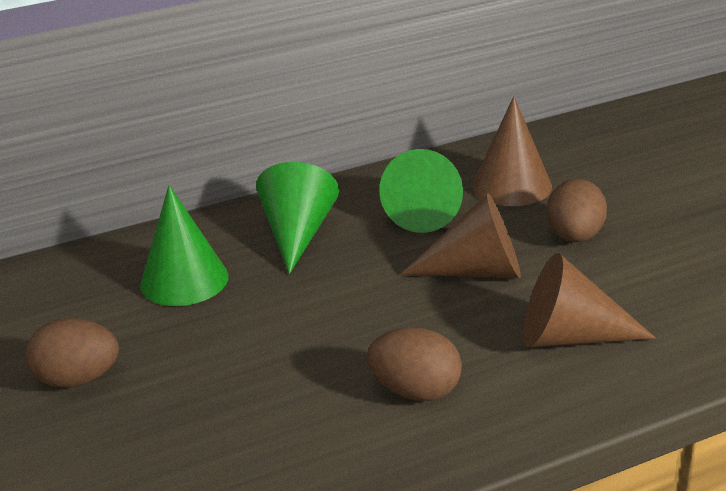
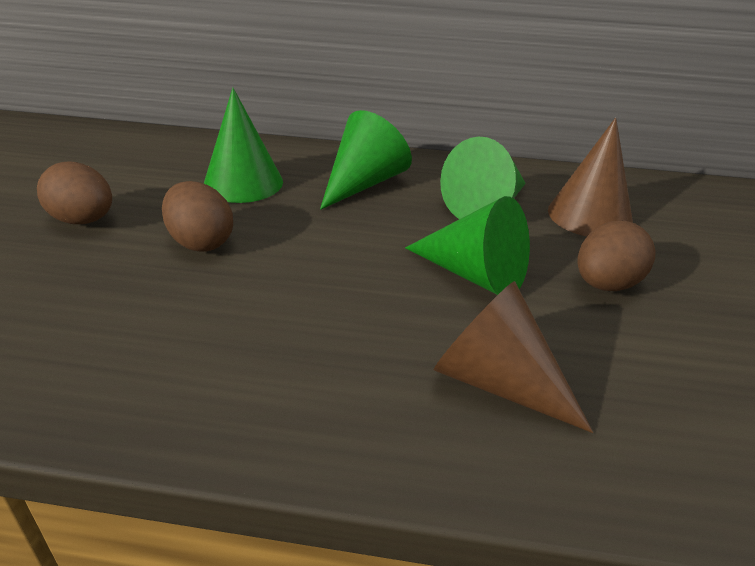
camera: 30 degrees right, 5 degrees up
brown egg [367,327,462,401] -> brown egg moved to [162,181,233,252]
brown cone [400,193,521,278] -> green cone [405,196,530,295]

